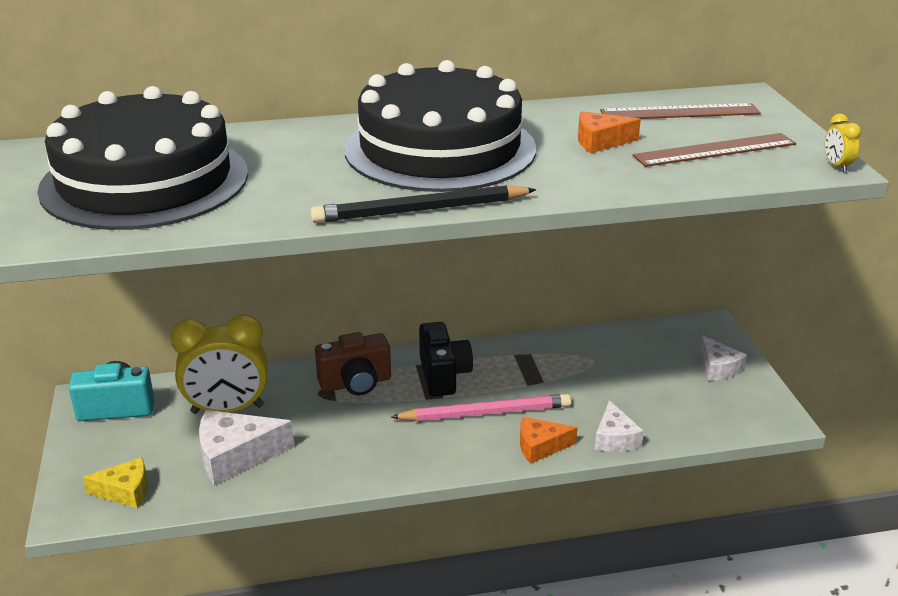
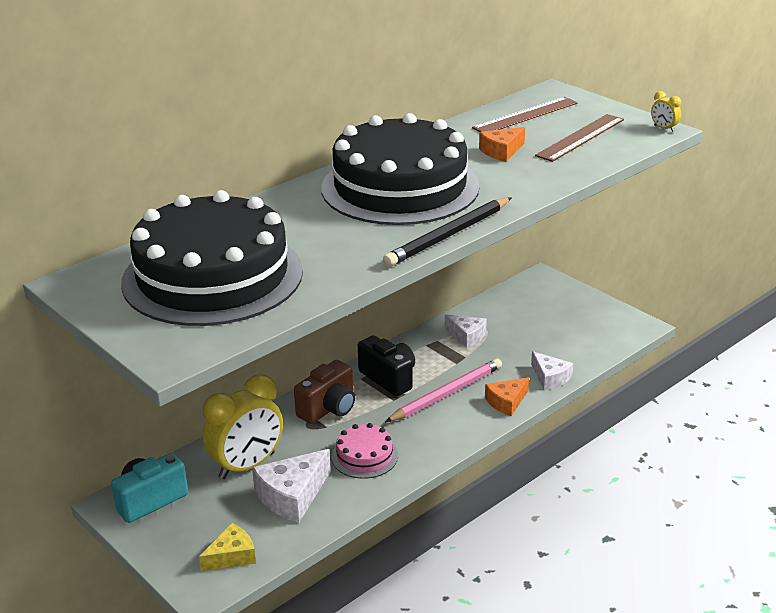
camera: 30 degrees left, 0 degrees up
white cheese [700,335,747,381] -> white cheese moved to [445,315,487,348]
none -> pink cake [332,423,398,479]

